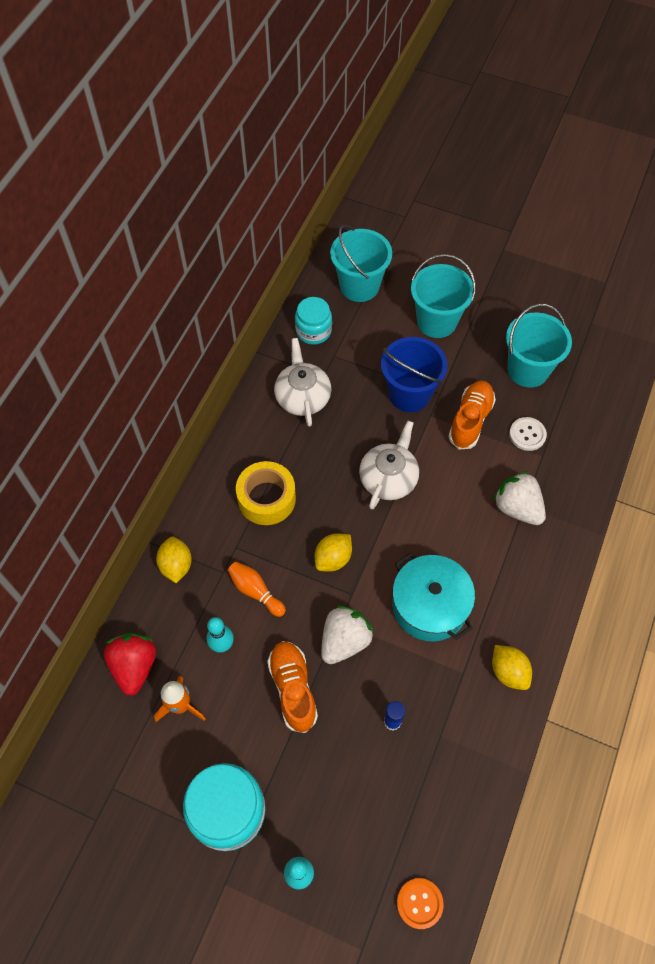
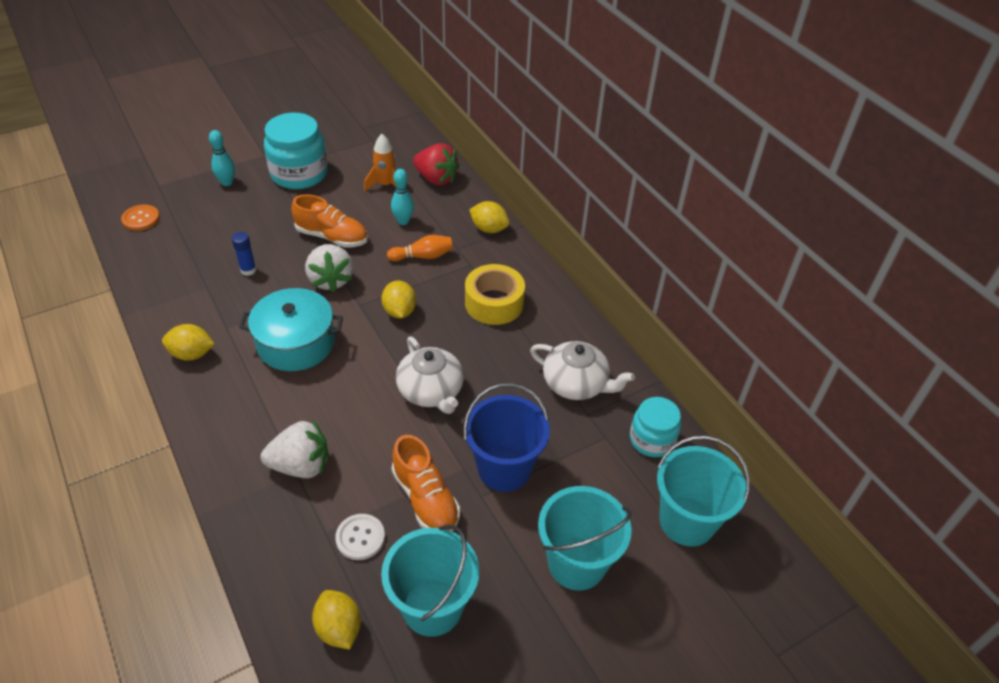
camera: 125 degrees right, 15 degrees down
none -> yellow lemon [312,590,361,650]

